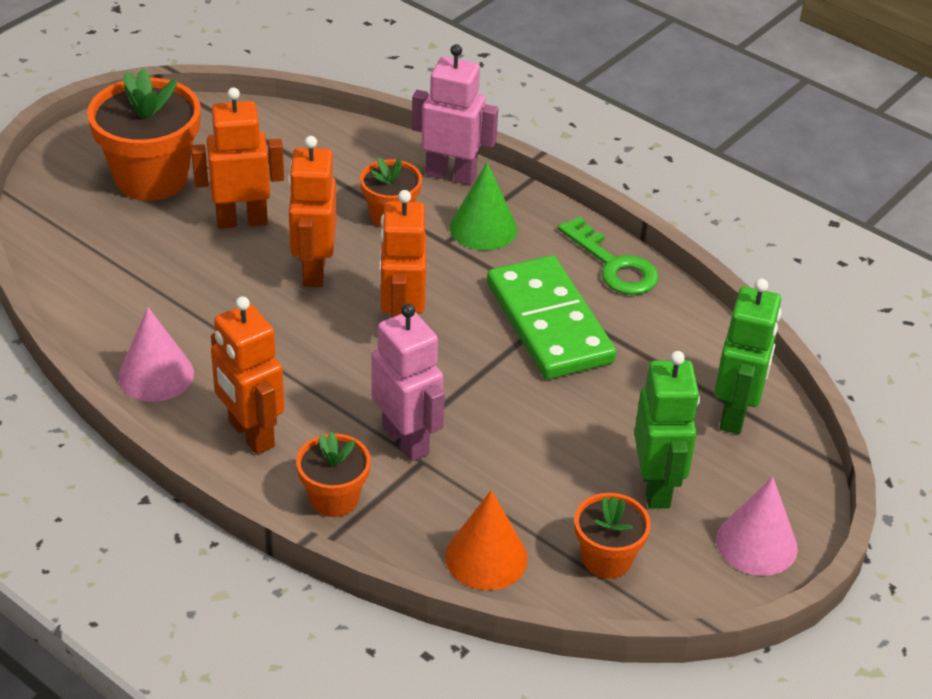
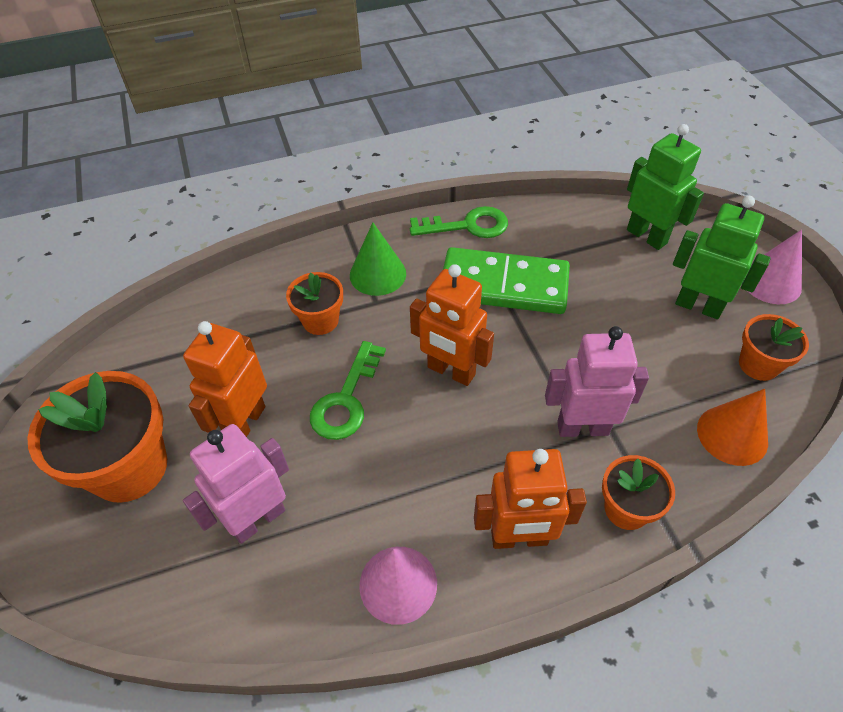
camera: 55 degrees left, 10 degrees up
orange robot [288,136,337,287] -> green key [310,341,386,440]
pink robot [412,44,498,185] -> pink robot moved to [183,424,289,544]

